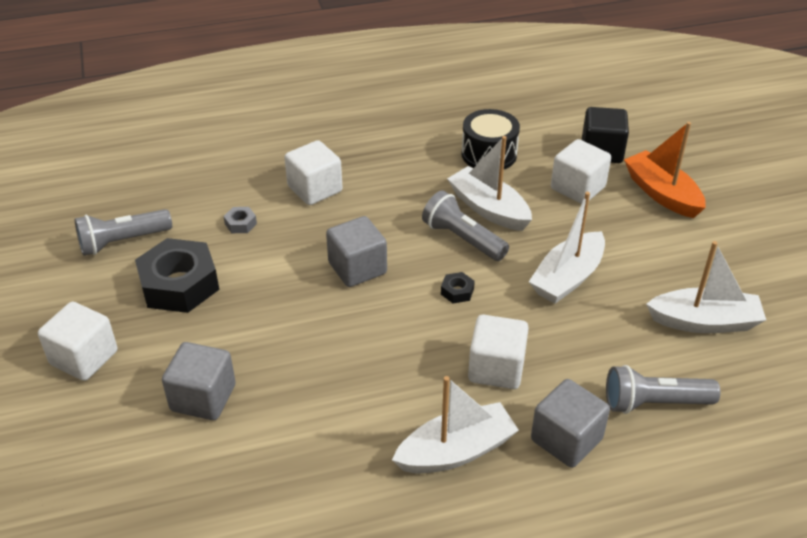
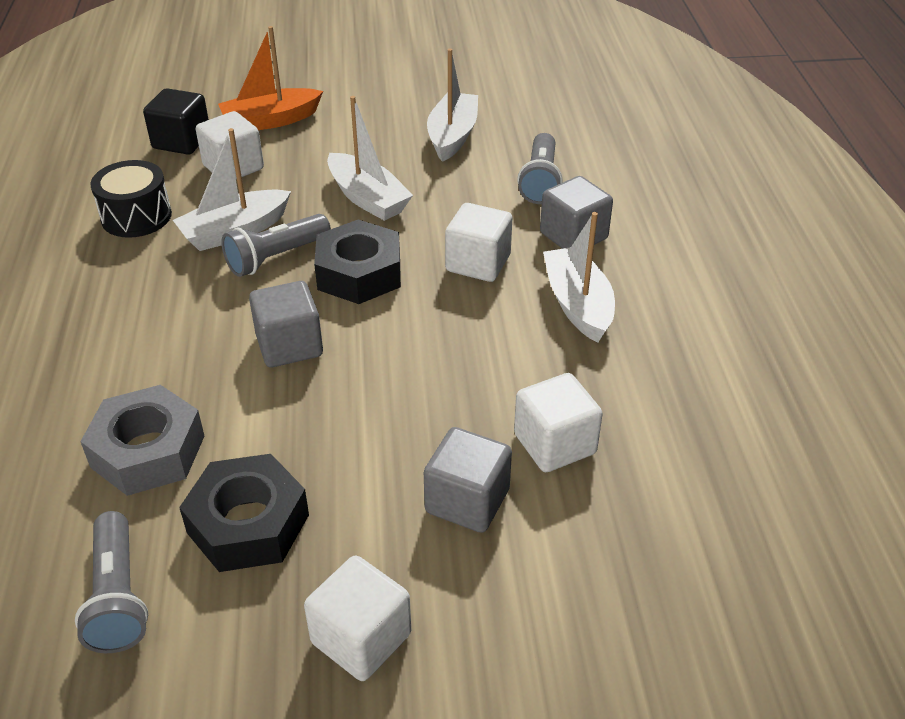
camera: 80 degrees left, 0 degrees up
grey nut [224,207,257,233] -> grey nut [80,385,204,496], size x2.42
white cube [284,140,343,205] -> white cube moved to [514,373,603,472]
black nut [441,272,475,304] -> black nut [314,219,401,304], size x2.42

